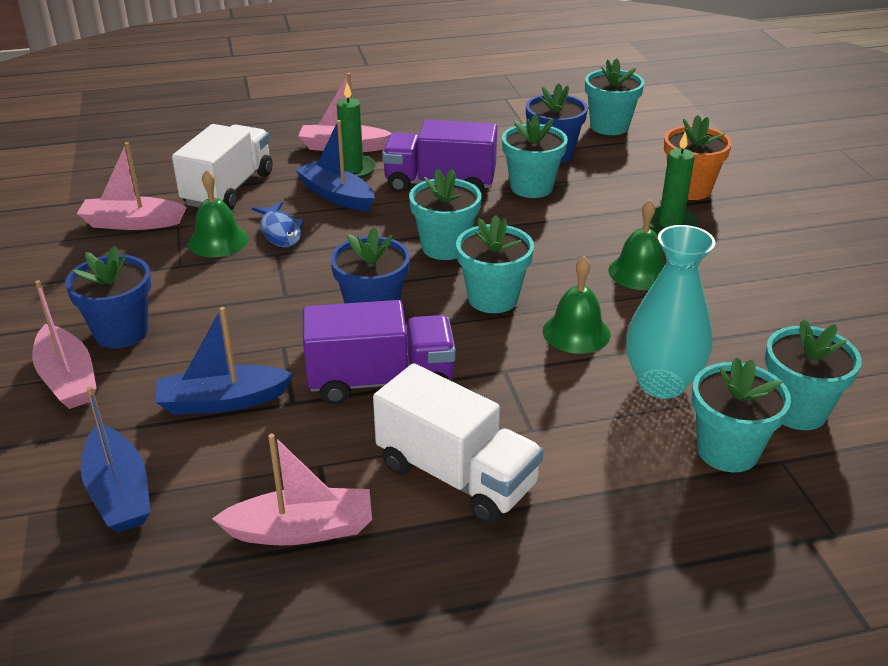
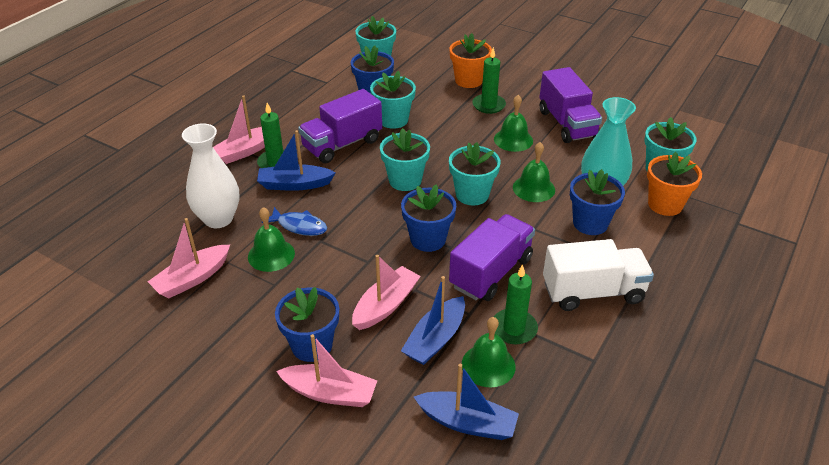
camera: 45 degrees left, 5 degrees up
white truck [172,124,273,210] -> white vase [182,123,240,228]
pink boat [212,434,372,545] -> pink boat moved to [352,255,421,330]
turquoise flower pot [692,357,791,472] -> orange flower pot [647,152,702,216]
none -> green bell [462,317,516,387]
none -> green candle [494,264,538,344]
none -> purple truck [539,67,602,143]
none -> blue flower pot [570,169,625,235]

